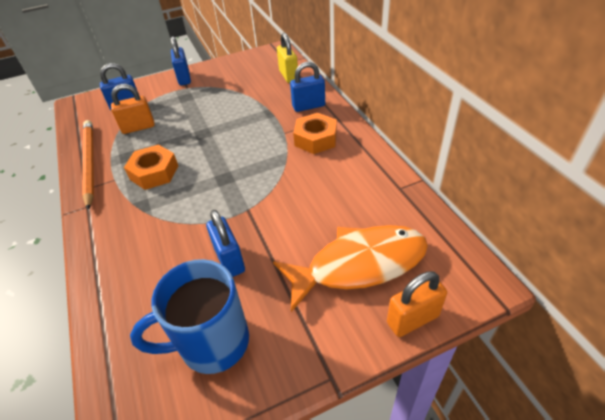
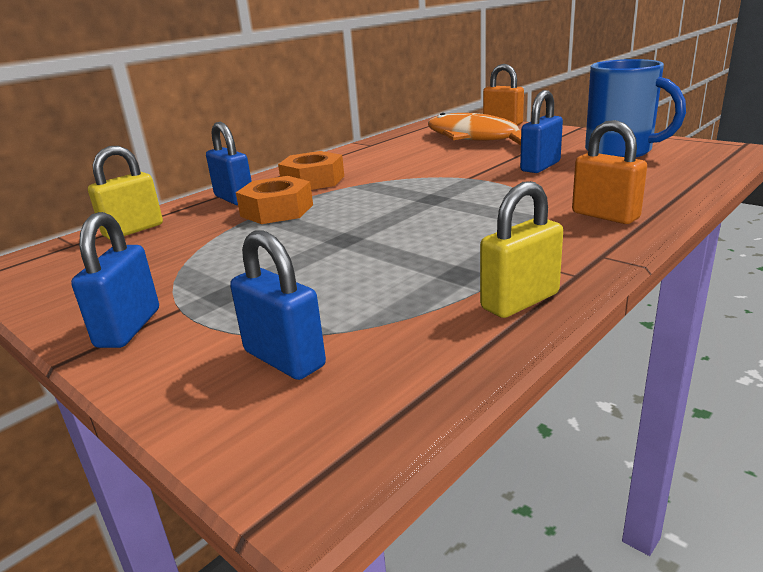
camera: 115 degrees left, 20 degrees down
orange pencil [82,120,94,210] -> yellow padlock [480,181,563,318]
orange padlock [111,84,154,134] -> orange padlock moved to [572,120,647,224]
orange nut [124,145,178,190] -> orange nut moved to [236,176,313,224]
blue padlock [171,36,191,85] -> blue padlock turned 45 degrees counterclockwise [71,212,159,348]

